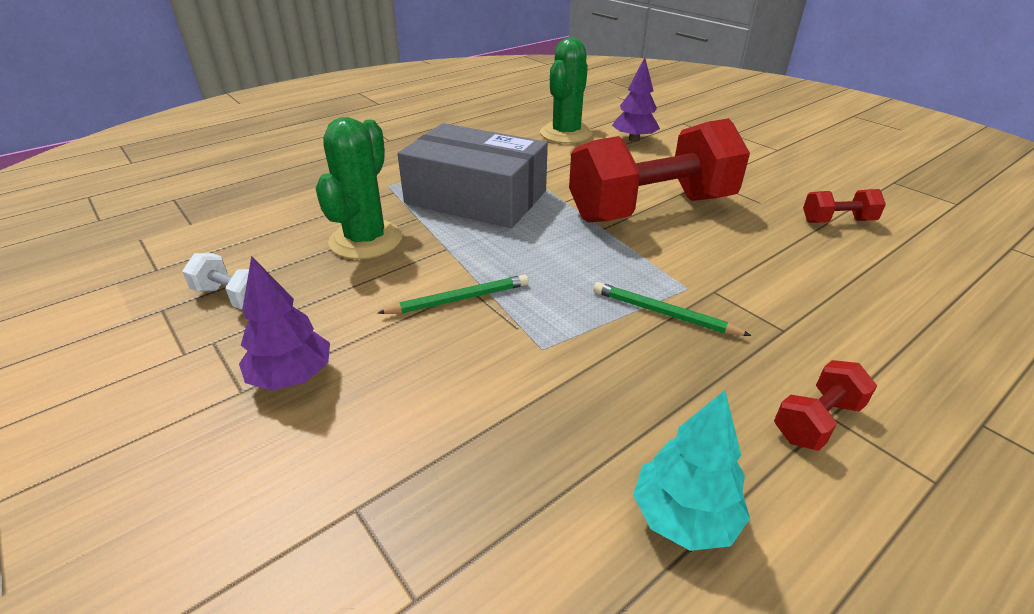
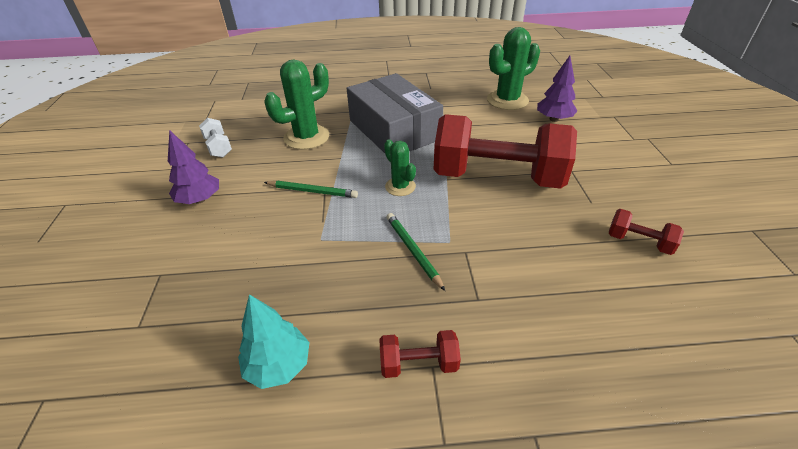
camera: 35 degrees right, 5 degrees up
none -> green cactus [384,139,416,196]

